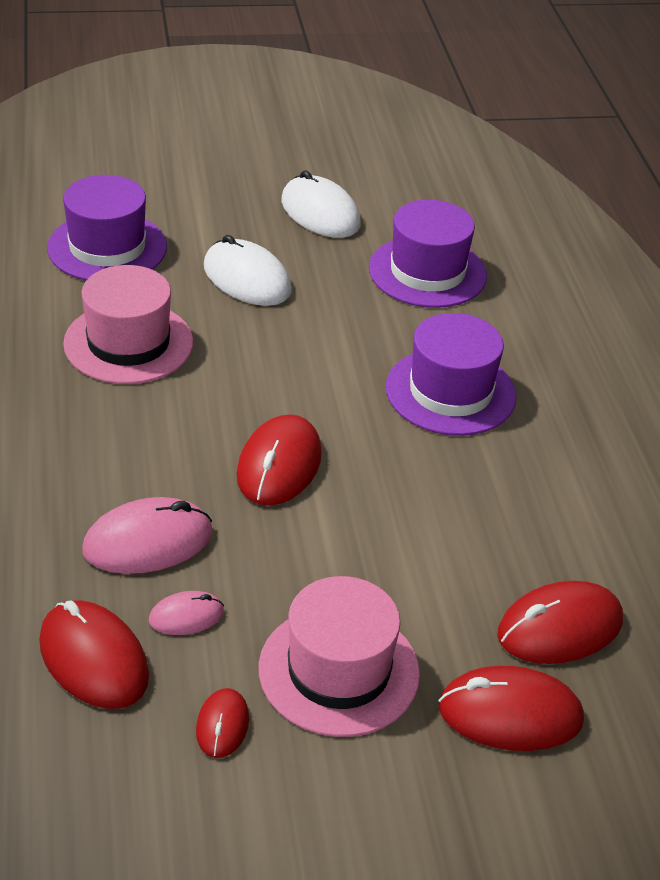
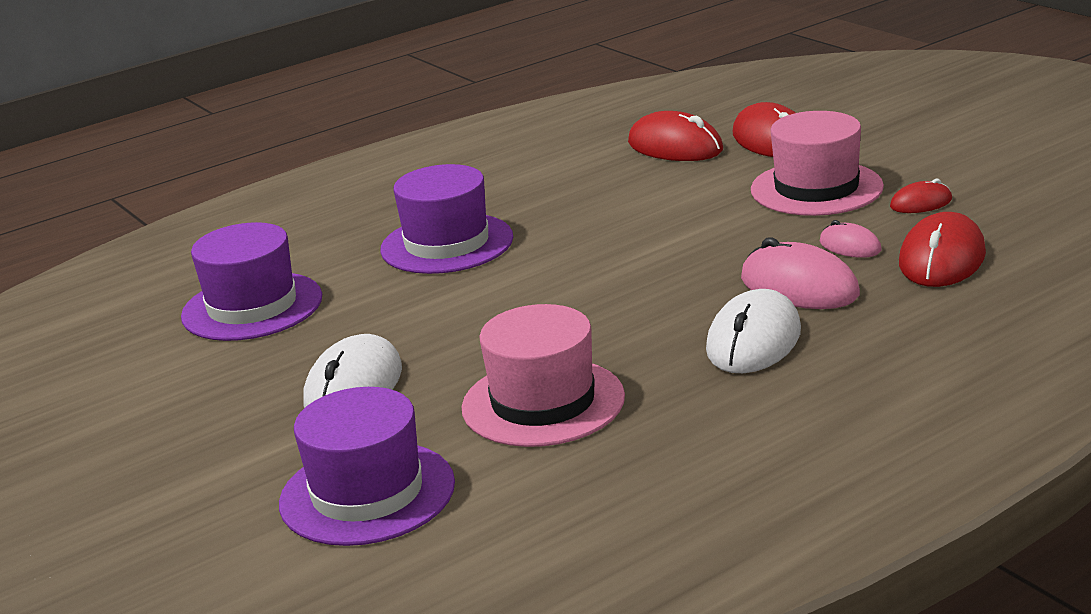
camera: 110 degrees left, 15 degrees down
red mouse [237,414,322,506] -> none
white mouse [281,170,361,238] -> white mouse moved to [706,289,801,373]

